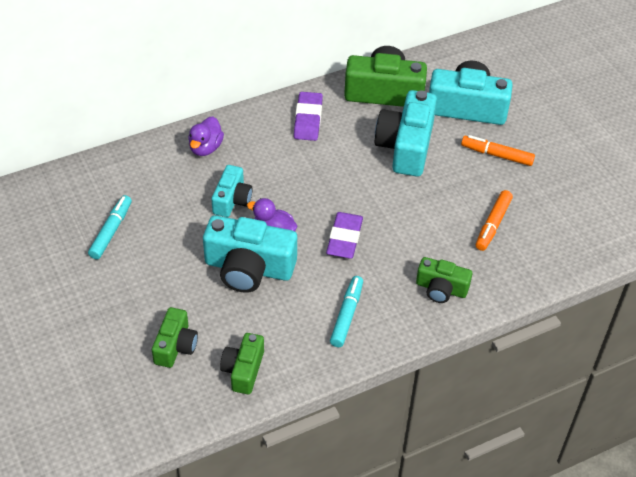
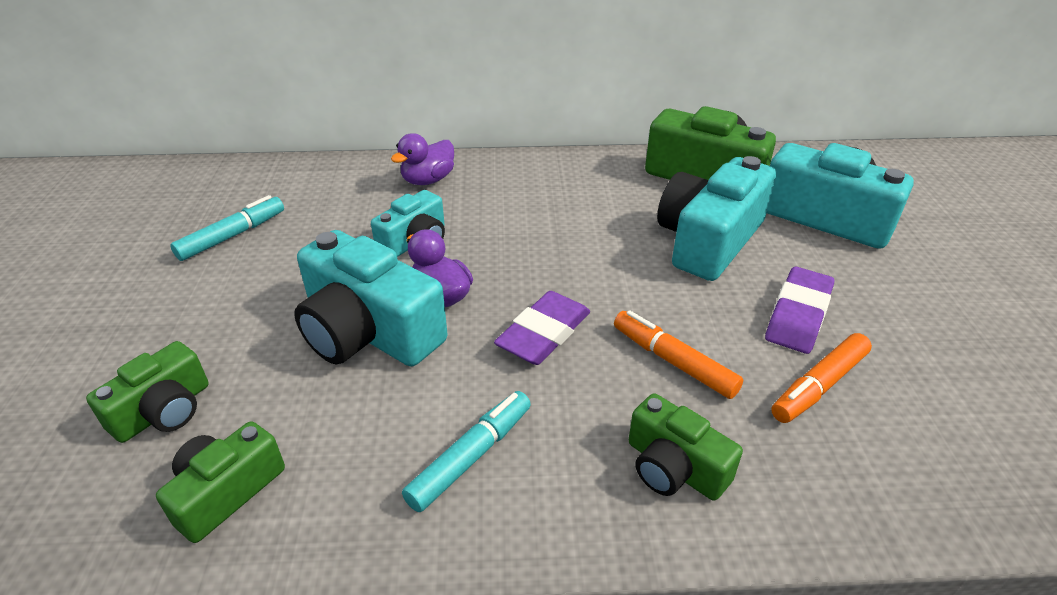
camera: 25 degrees right, 10 degrees down
purple eraser [294,92,323,141] -> purple eraser moved to [765,267,835,354]
orange marker [461,135,535,166] -> orange marker moved to [614,310,743,399]

